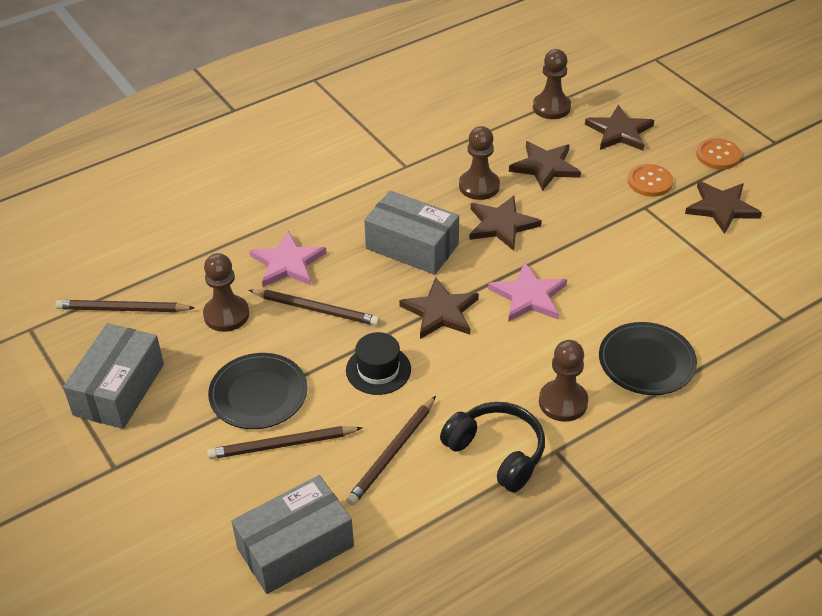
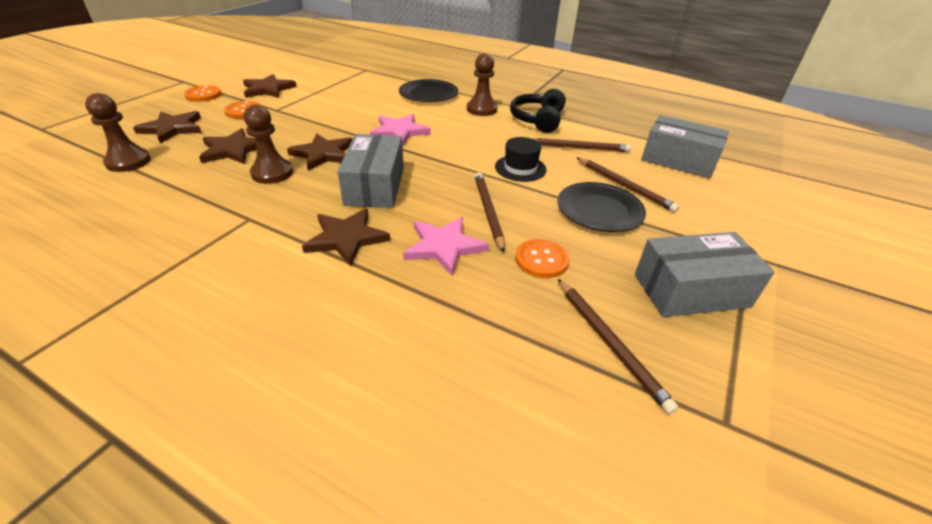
camera: 120 degrees left, 5 degrees down
brown pawn [203,253,249,332] -> orange button [515,239,570,278]
brown star [399,277,479,339] -> brown star moved to [302,208,390,266]

